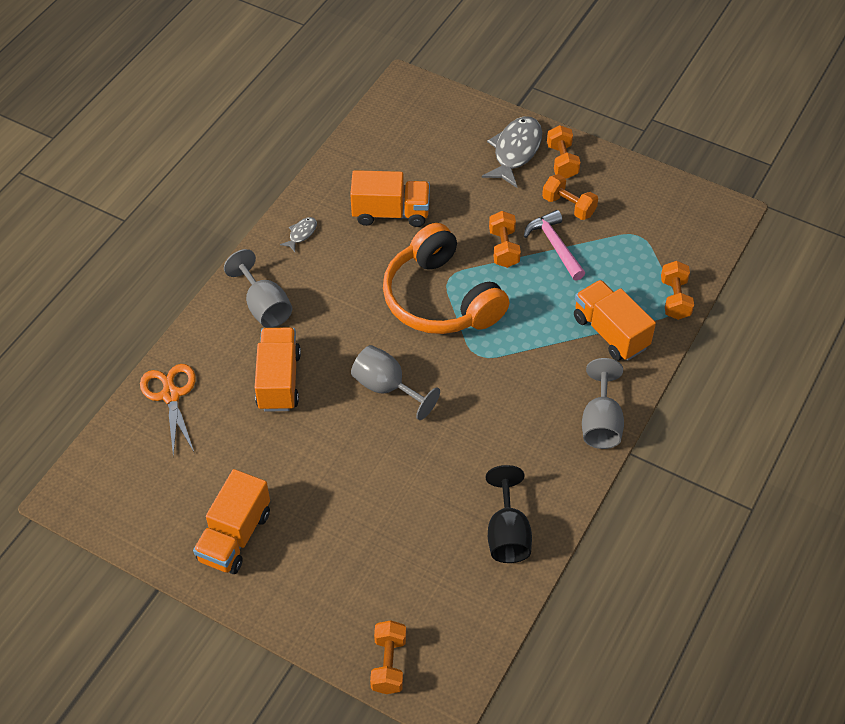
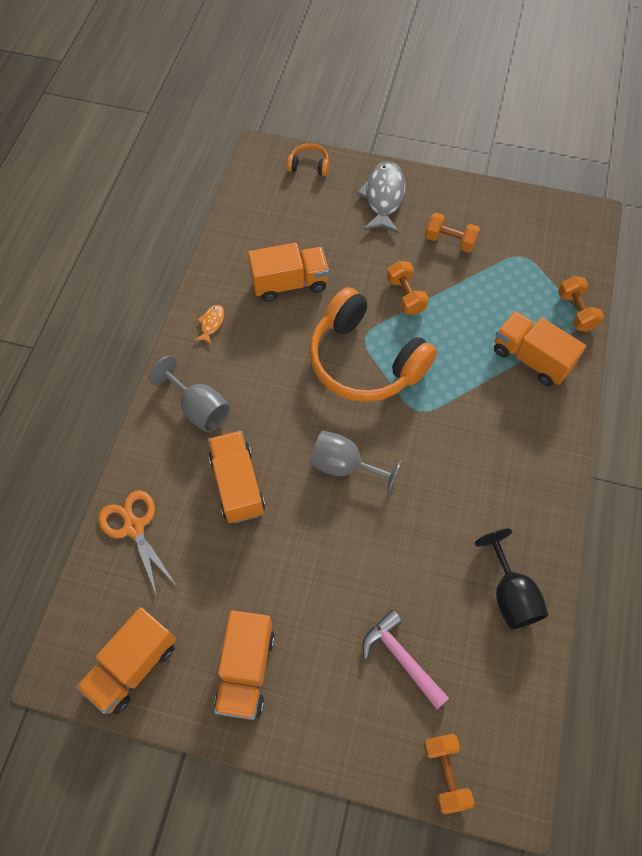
camera: 15 degrees left, 10 degrees up
grey fish [280,217,317,252] -> orange fish [195,305,224,345]
pink hammer [524,210,585,281] -> pink hammer moved to [362,610,449,709]
orange dumbbell [547,125,581,178] -> none
grey goblet [582,358,624,449] -> none
none -> orange truck [76,607,176,714]
none -> orange headphones [287,143,329,176]

